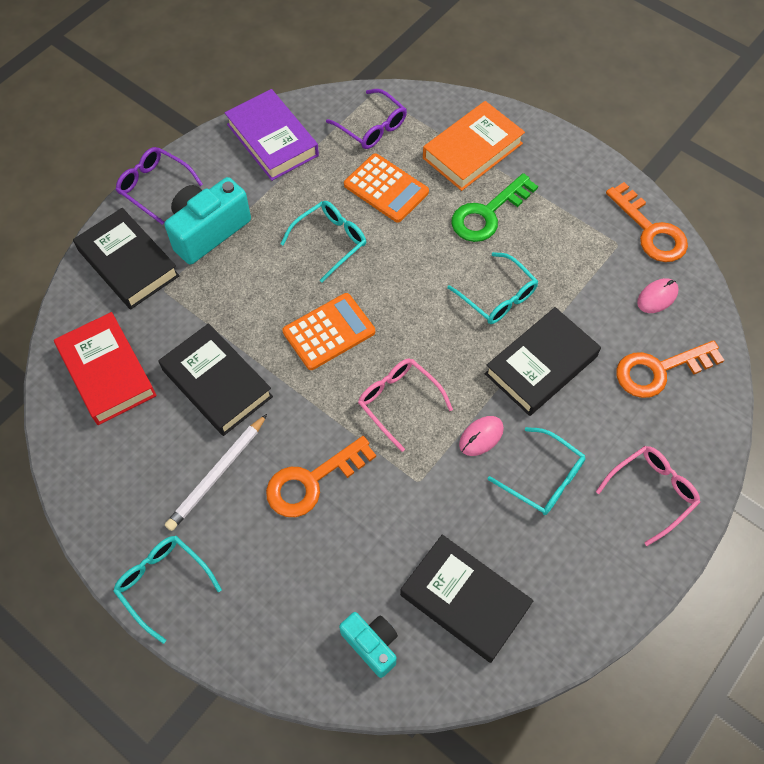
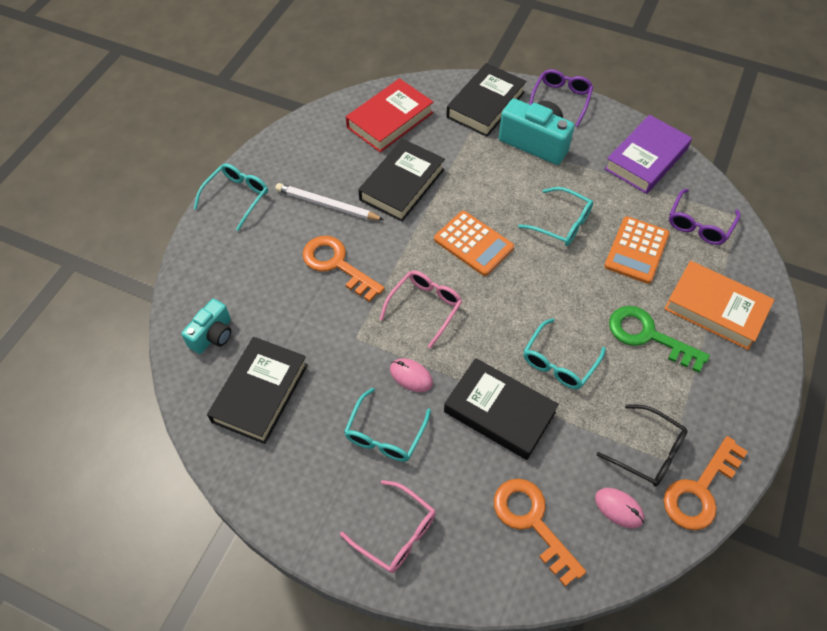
camera: 75 degrees right, 5 degrees down
none -> black glasses [596,405,688,487]

